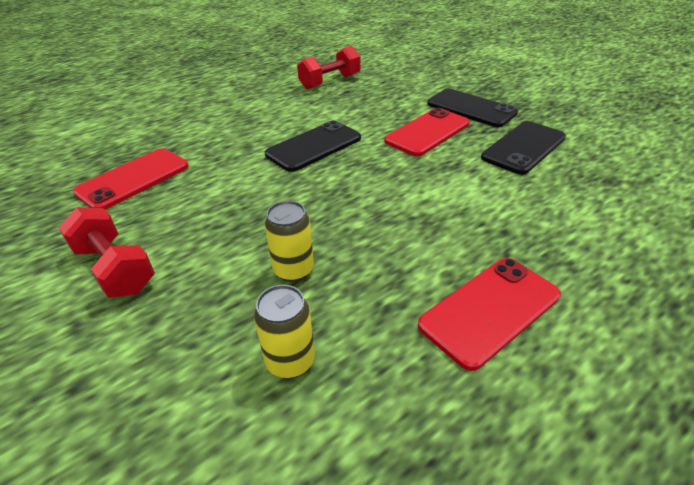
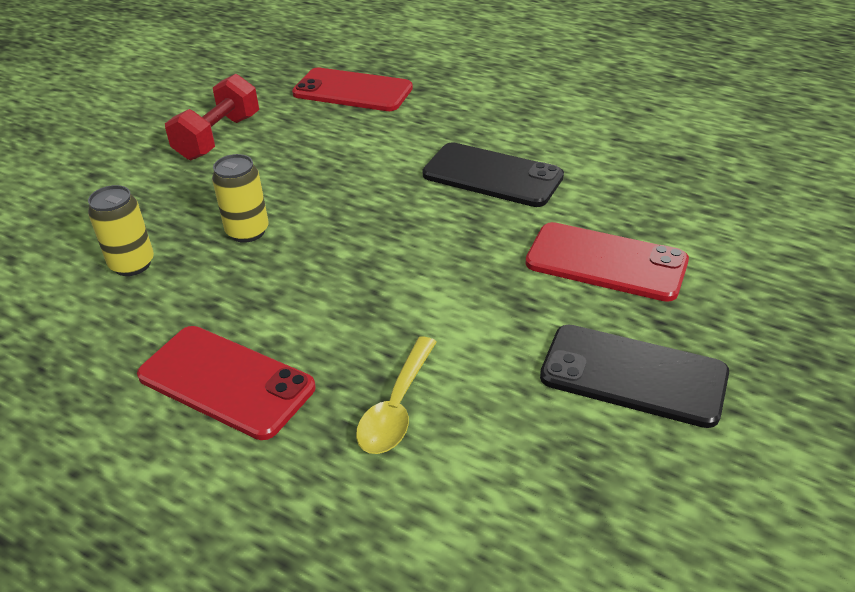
camera: 70 degrees right, 0 degrees up
red dumbbell [297,46,361,89] -> none
black phone [427,89,518,127] -> none
none -> yellow spoon [356,337,437,454]

